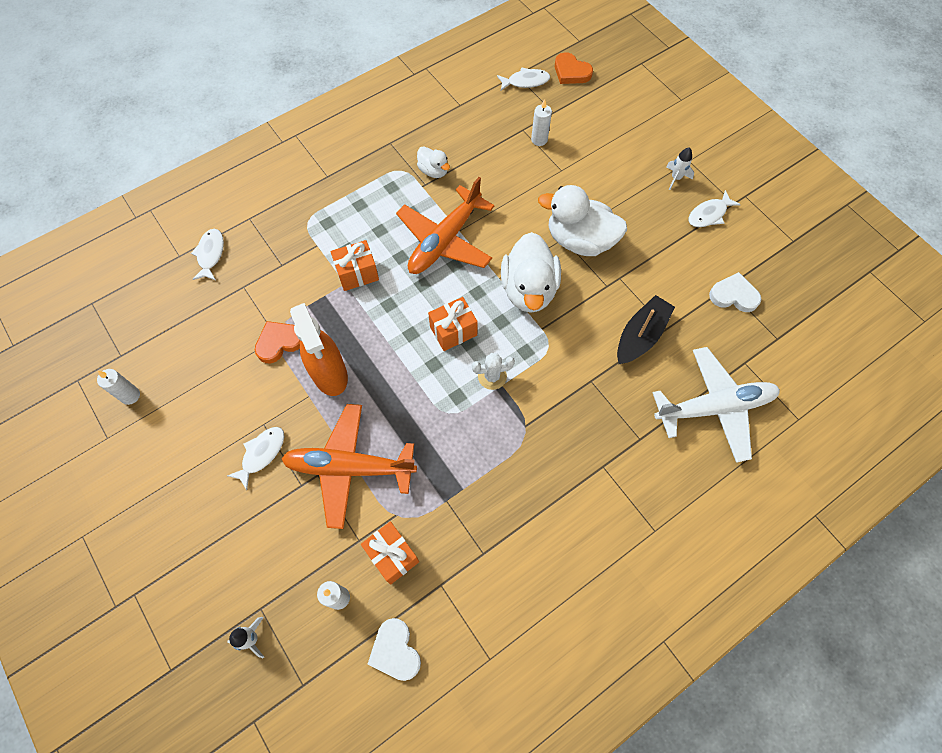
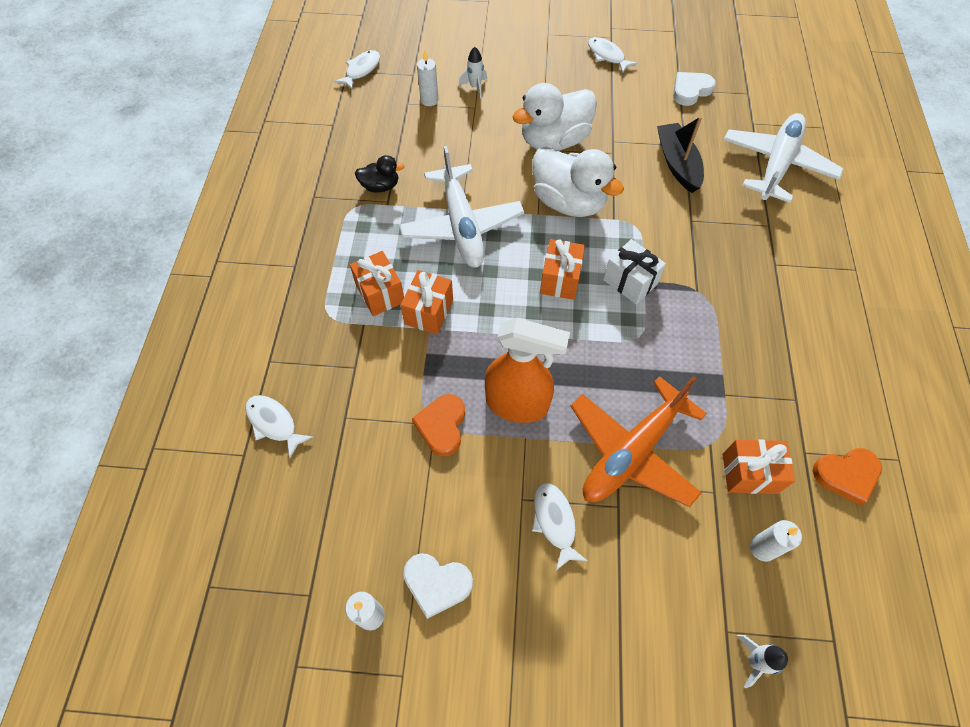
camera: 50 degrees left, 5 degrees down
white heart [368,618,421,681] -> white heart moved to [403,553,473,619]
orange plane [396,177,495,274] -> white plane [399,146,524,268]
white duck [417,146,450,178] -> black duck [355,155,405,192]
white cactus [472,353,515,390] -> white gift [603,239,666,304]
orange heart [555,52,593,84] -> orange heart moved to [813,448,882,505]
white rocket [666,147,694,190] -> white rocket moved to [459,47,487,99]
white fish [689,190,741,227] -> white fish turned 135 degrees clockwise [588,37,638,74]
none -> orange gift [350,251,404,316]

